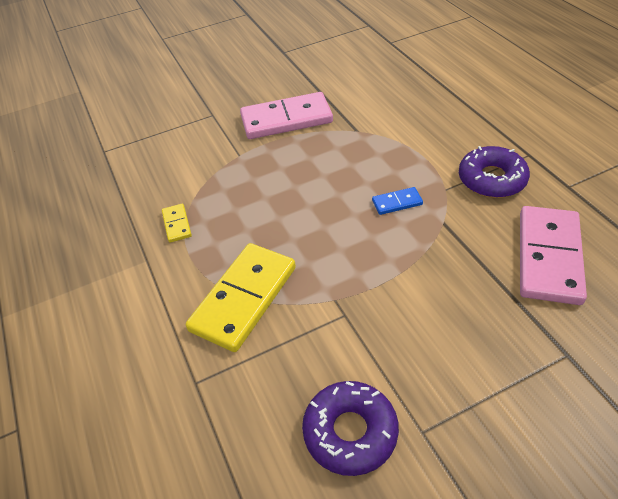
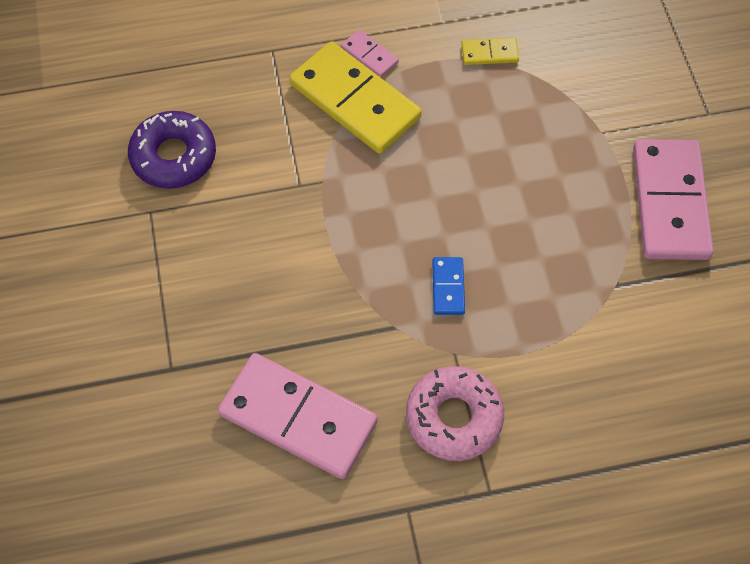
camera: 100 degrees right, 15 degrees up
purple donut [459,146,530,198] -> pink donut [406,366,504,461]
none -> pink domino [341,30,399,78]

